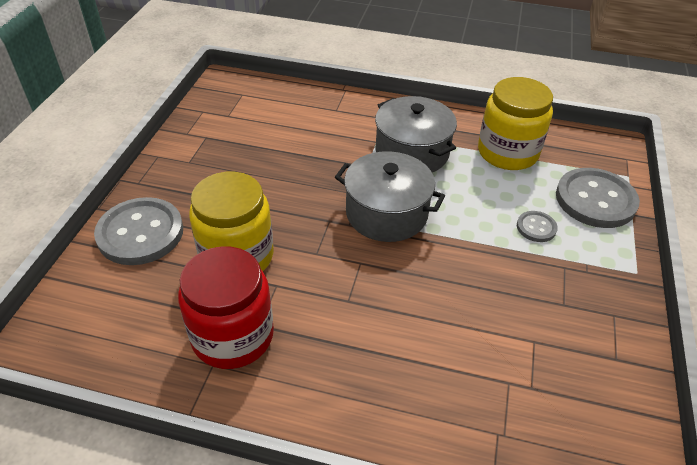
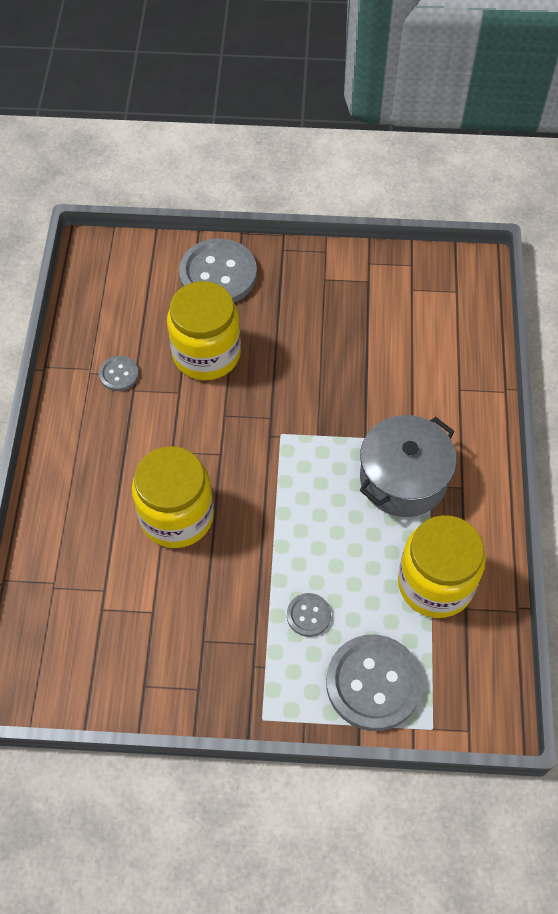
camera: 80 degrees right, 15 degrees up
red jar [178,246,274,369] -> grey button [99,356,139,391]
grey pot [335,151,445,242] -> none
none -> yellow jar [132,446,214,548]

